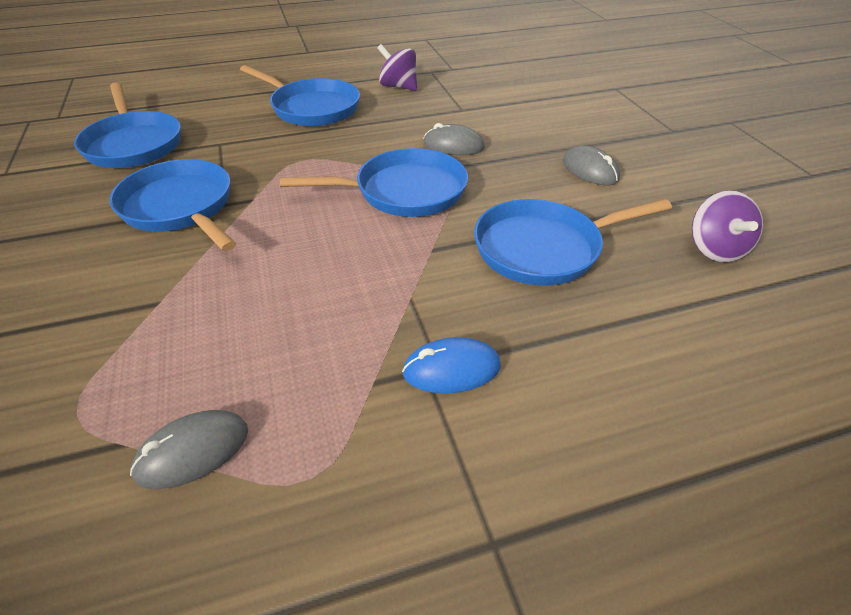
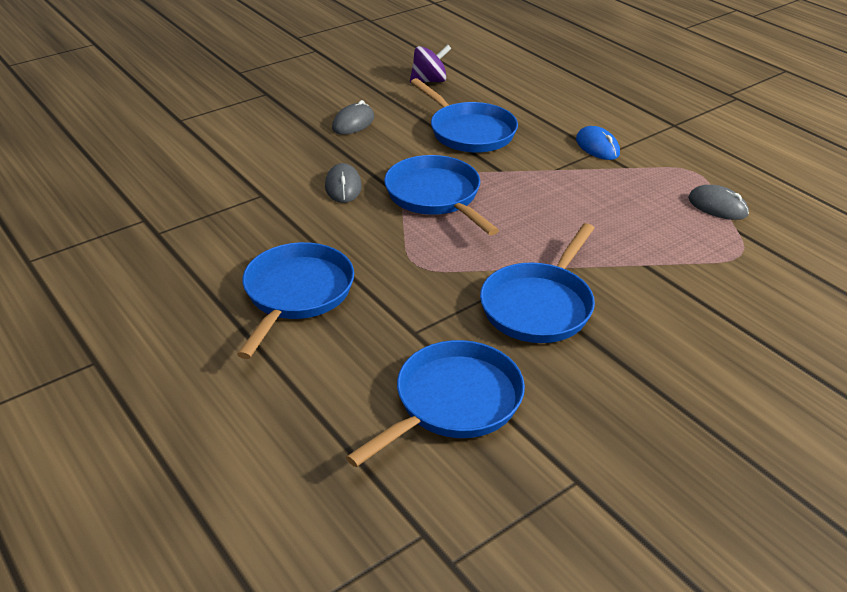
camera: 110 degrees left, 5 degrees down
purple spinning top [377,44,417,91] -> none

